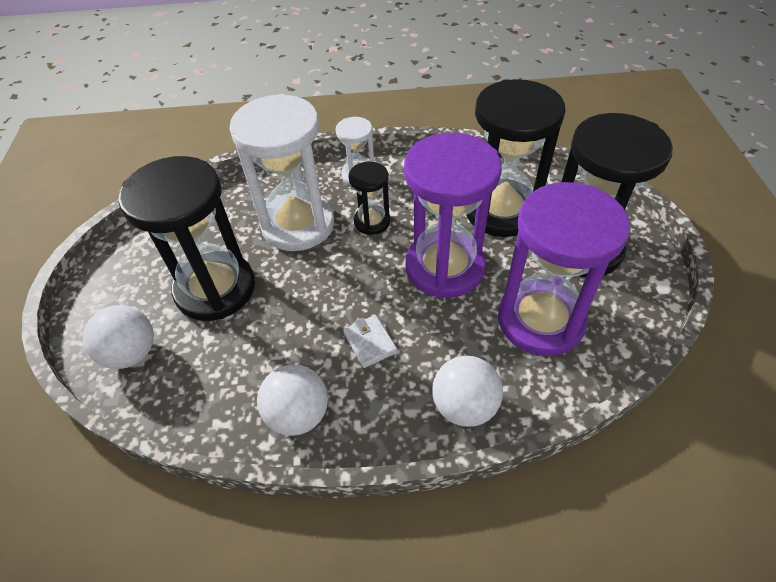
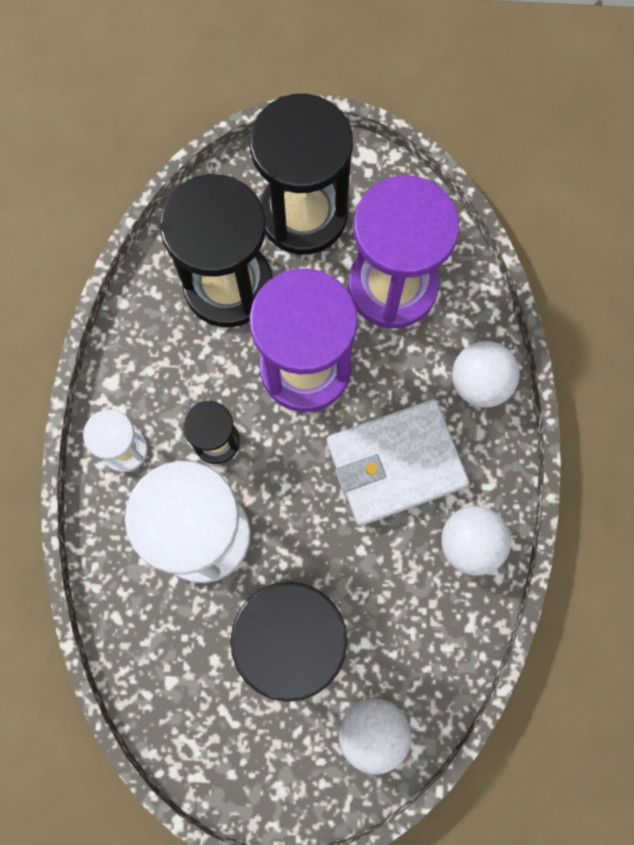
camera: 85 degrees left, 25 degrees up
white wallet [343,315,397,368] -> white wallet [327,399,469,526], size x2.30

